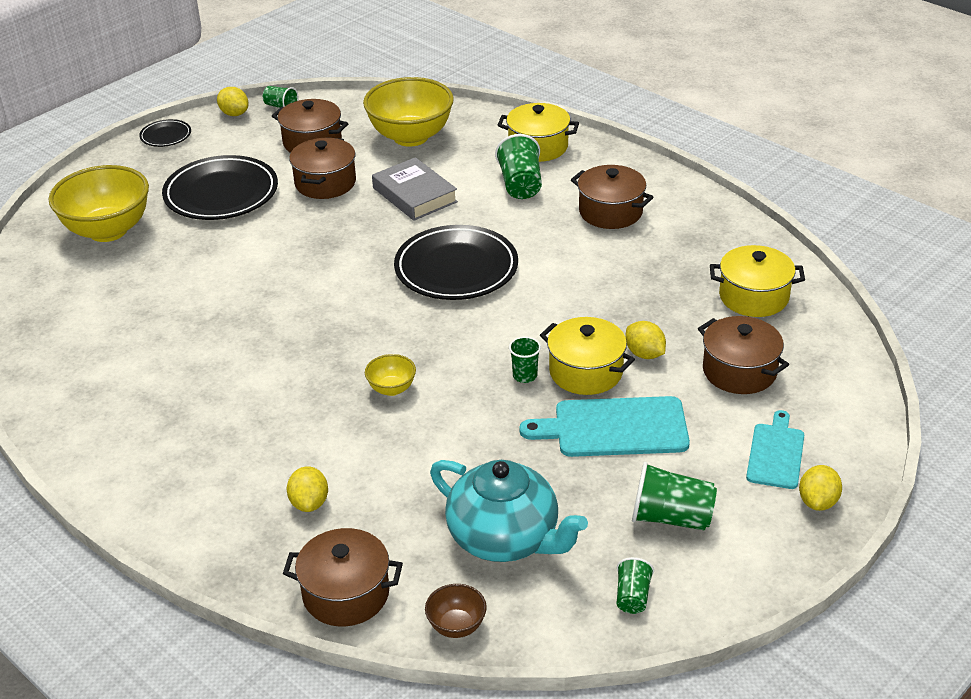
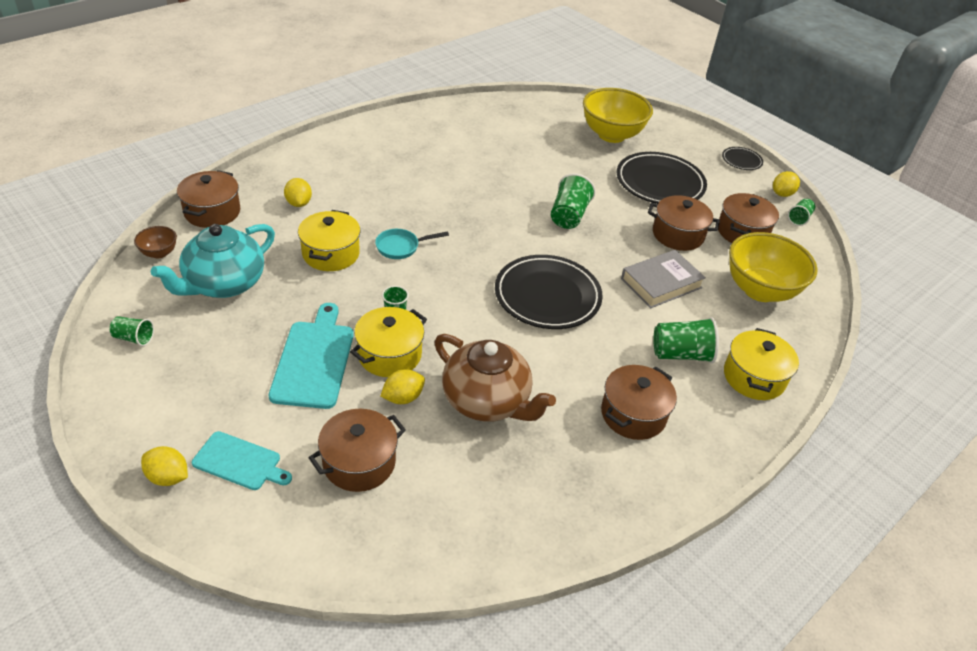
camera: 90 degrees right, 5 degrees up
yellow lemon [287,466,328,512] -> yellow lemon turned 75 degrees clockwise [284,178,312,207]
yellow bowl [365,354,416,396] -> turquoise pan [375,229,449,259]
green cup [632,462,717,531] -> green cup moved to [551,173,596,229]
yellow pot [710,245,805,317] -> yellow pot moved to [298,210,360,271]
none -> brown teapot [434,334,556,422]

